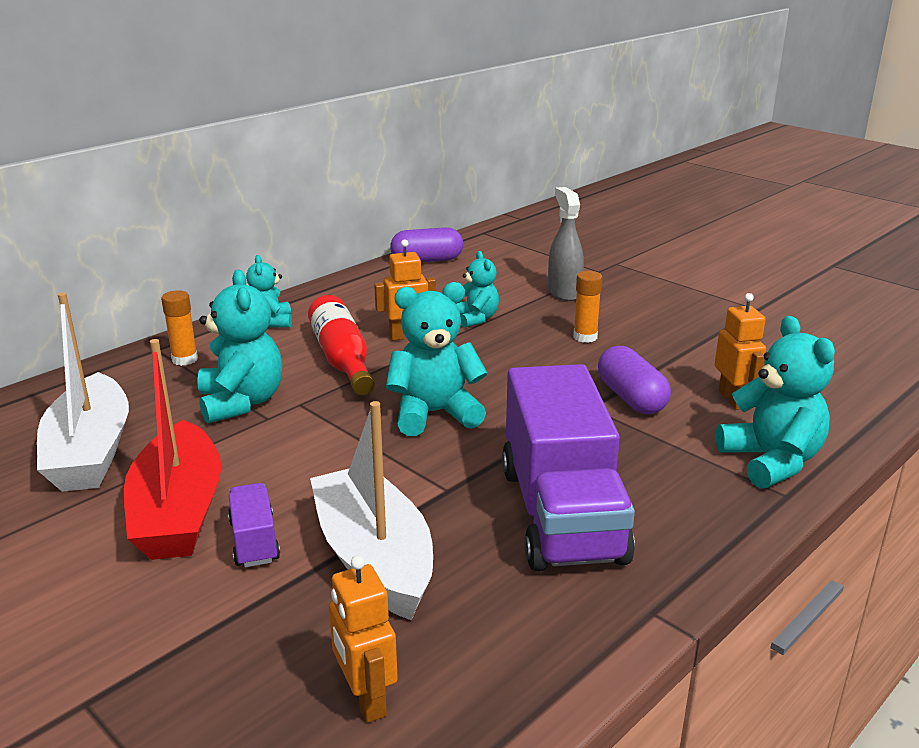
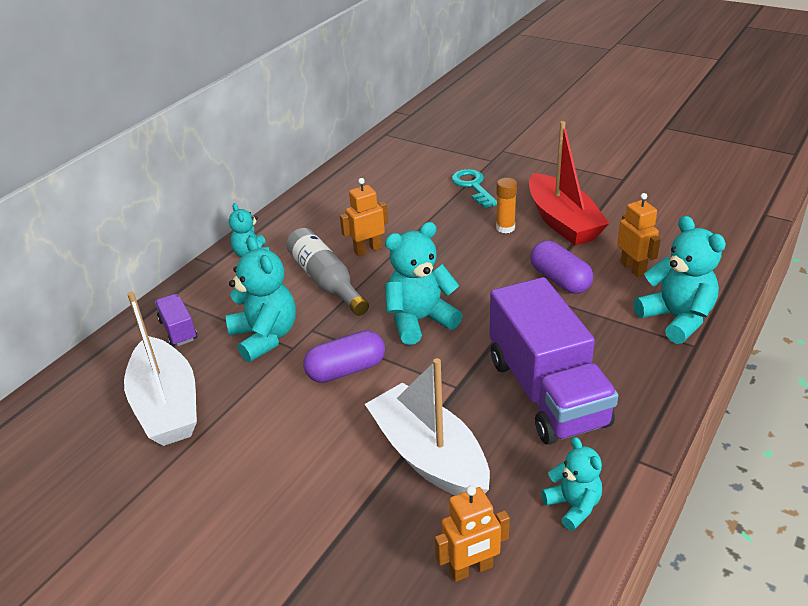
camera: 10 degrees left, 10 degrees up
red boat [124,339,221,560] -> red boat moved to [529,121,610,245]
orange glue stick [161,290,198,366] -> none
purple truck [228,483,280,567] -> purple truck moved to [155,294,197,346]
red bottle [308,295,375,395] -> grey bottle [286,228,369,316]
orange robot [329,555,398,723] -> orange robot turned 75 degrees counterclockwise [435,485,510,582]
purple capsule [390,227,463,262] -> purple capsule moved to [303,330,385,383]
turquoise teddy bear [456,251,499,328] -> turquoise teddy bear moved to [541,437,602,531]
grey spray bottle [548,187,584,301] -> turquoise key [452,169,497,208]

